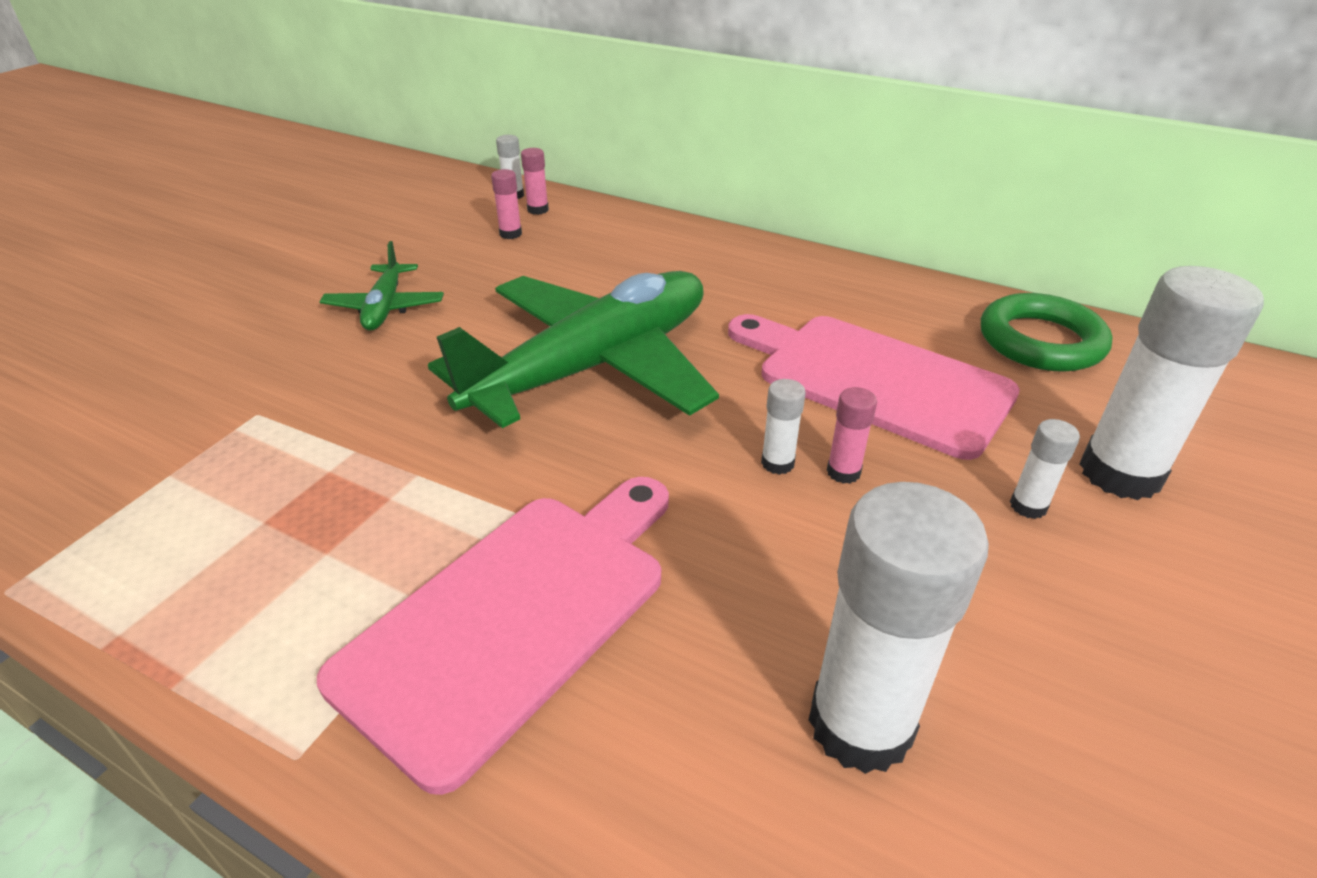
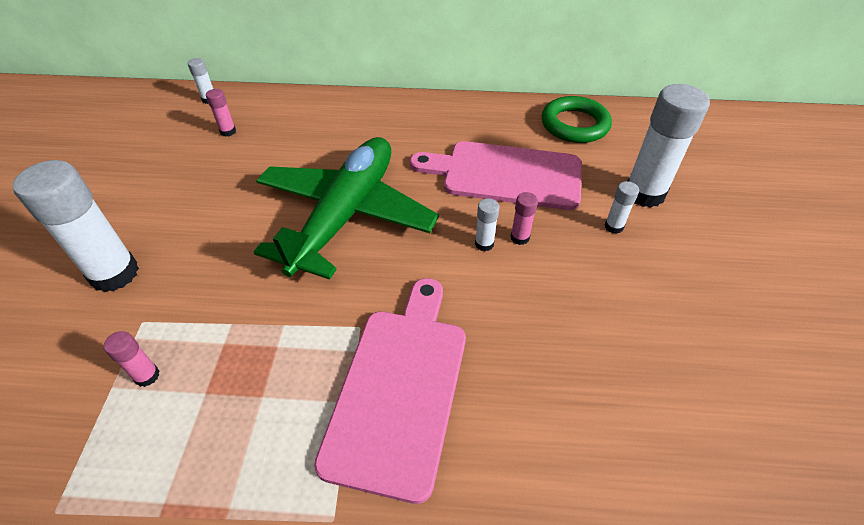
camera: 25 degrees left, 10 degrees up
green plane [319,241,444,331] -> none
pink glue stick [521,148,549,215] -> pink glue stick moved to [104,331,159,387]
white glue stick [809,482,989,774] -> white glue stick moved to [12,160,139,292]

